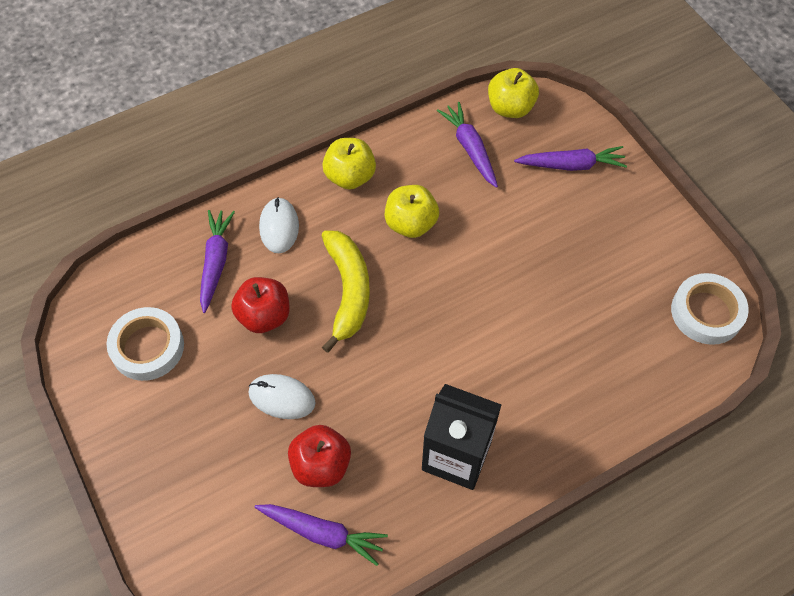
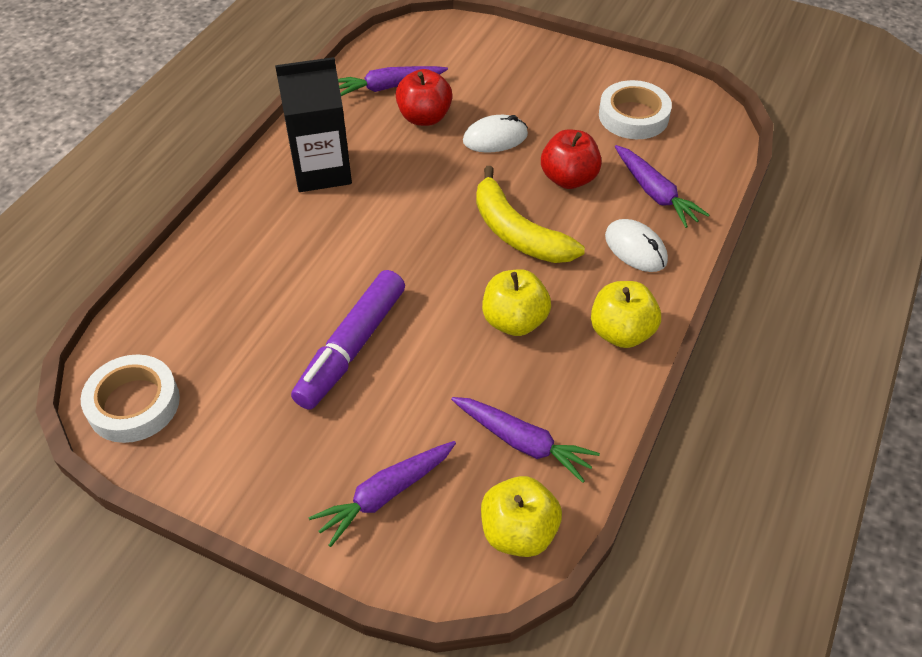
camera: 145 degrees right, 10 degrees down
none -> purple marker [291,270,405,410]

